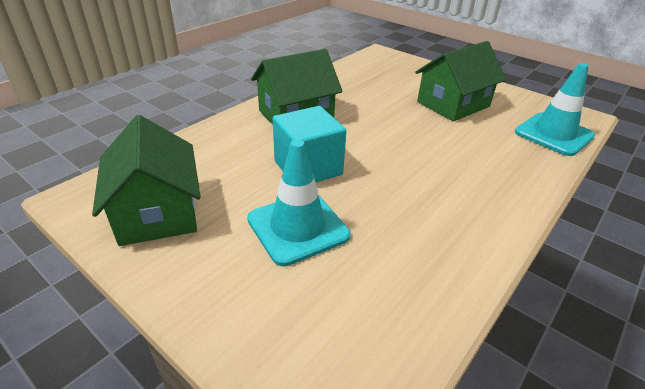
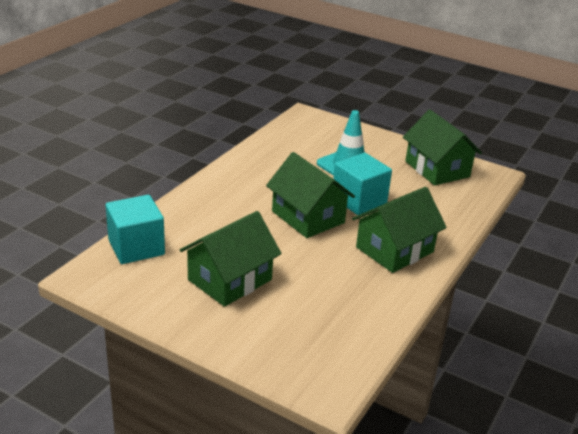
camera: 170 degrees right, 5 degrees down
turquoise traffic cone [515,63,595,156] -> turquoise cube [105,195,165,264]
none -> green house [266,152,355,238]

